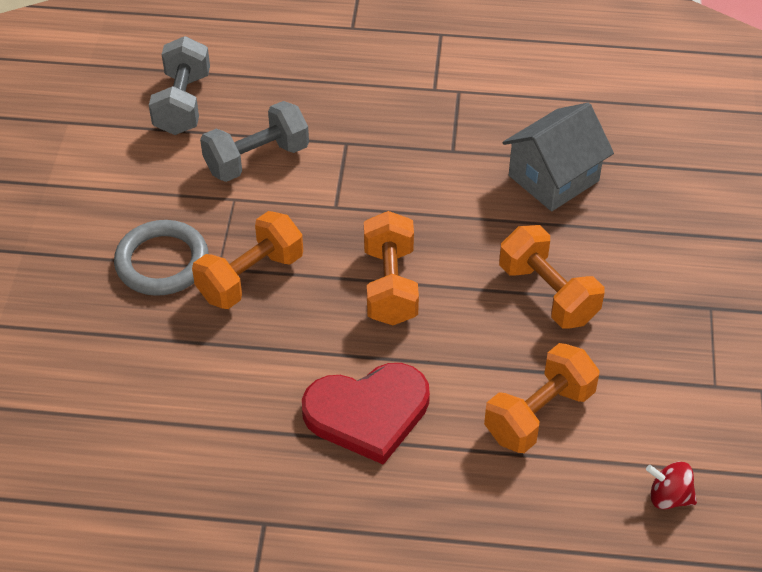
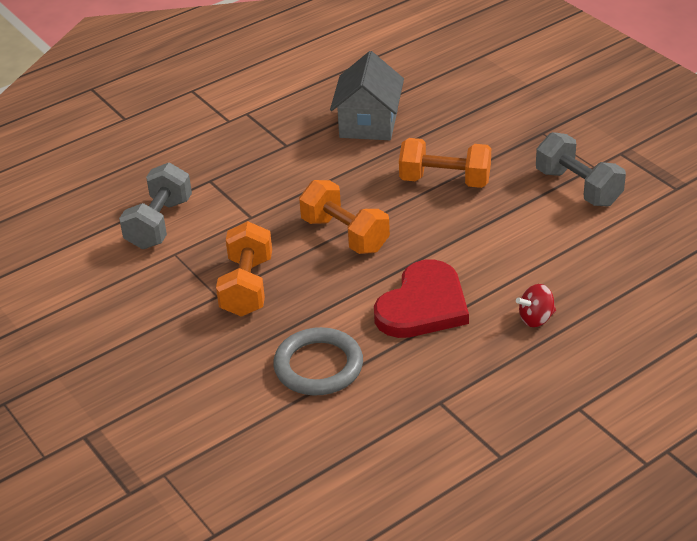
camera: 40 degrees left, 10 degrees down
grey ring [114,220,209,296] -> grey ring moved to [273,327,363,396]
grey dumbbell [149,36,210,135] -> grey dumbbell moved to [536,132,626,207]
orange dumbbell [484,343,599,453] -> none
red spinning top [646,462,697,509] -> red spinning top moved to [516,284,556,327]

